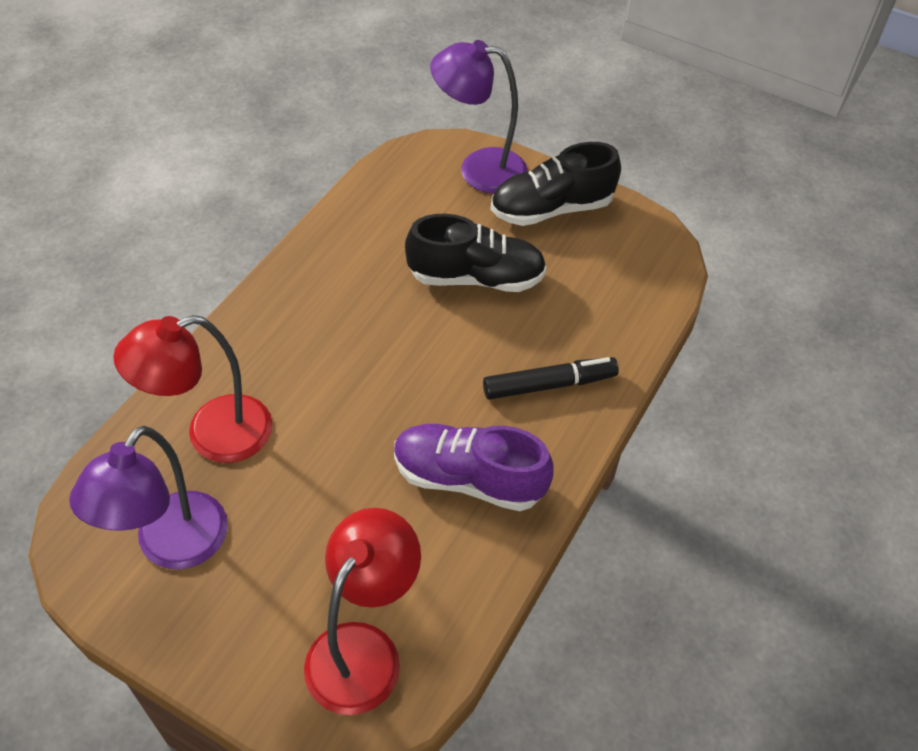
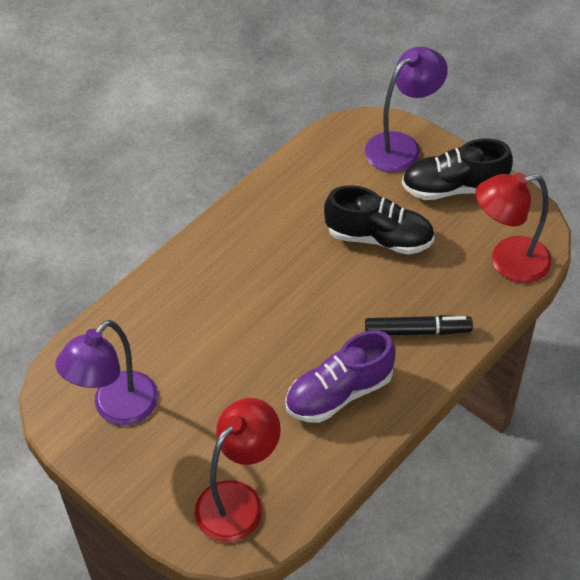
camera: 15 degrees right, 0 degrees up
red lamp [113,315,272,463] -> red lamp moved to [476,172,552,283]
purple shoe [394,424,554,511] -> purple shoe turned 60 degrees counterclockwise [285,330,396,423]
purple lamp [430,40,528,194] -> purple lamp turned 120 degrees clockwise [365,47,448,172]

